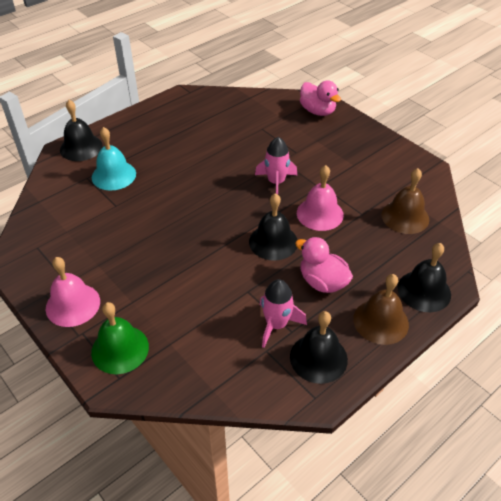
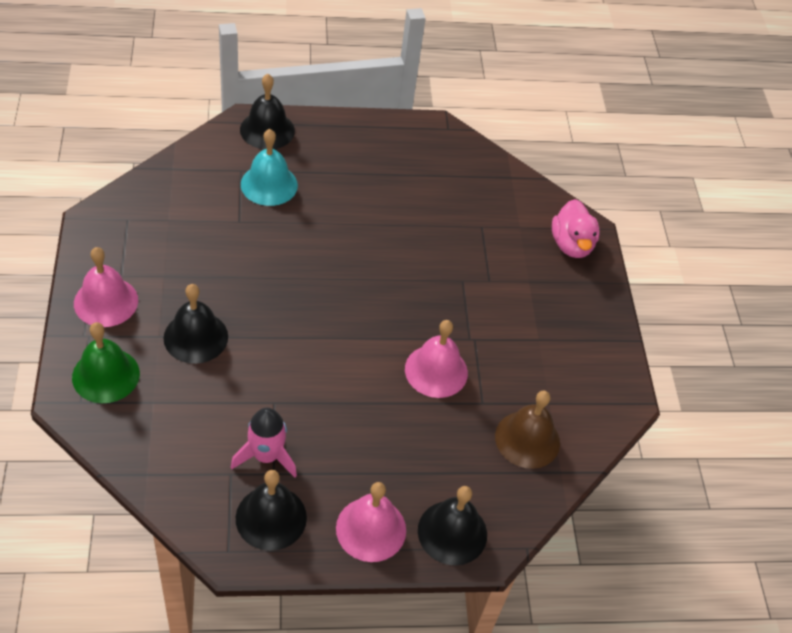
camera: 30 degrees right, 5 degrees up
black bell [249,193,297,260] -> black bell moved to [164,284,228,364]
pink rocket [255,137,297,194] -> none
pink duck [295,237,353,293] -> none
brown bell [353,274,409,345] -> pink bell [336,482,406,562]

